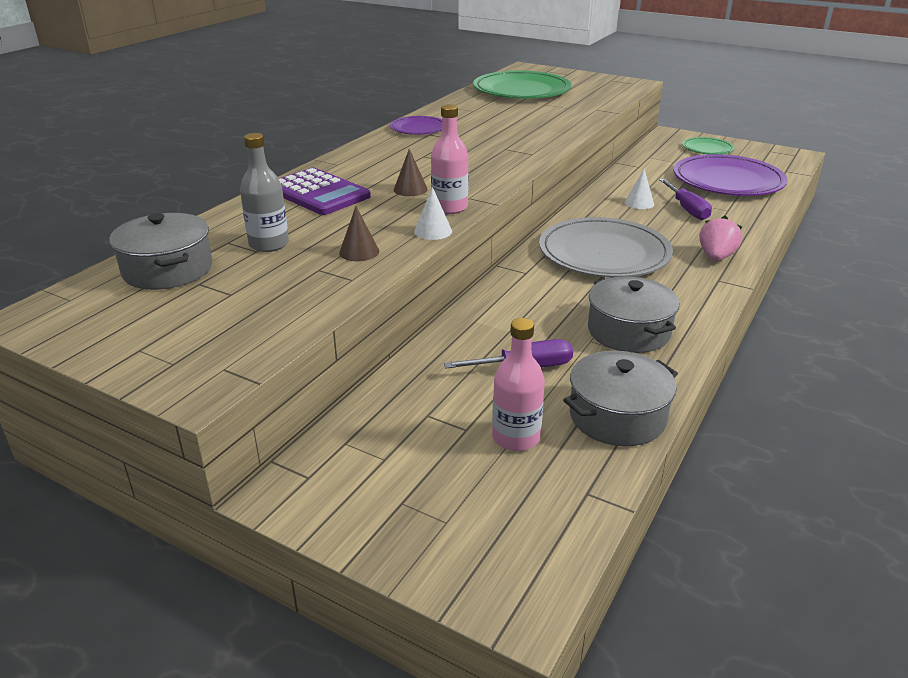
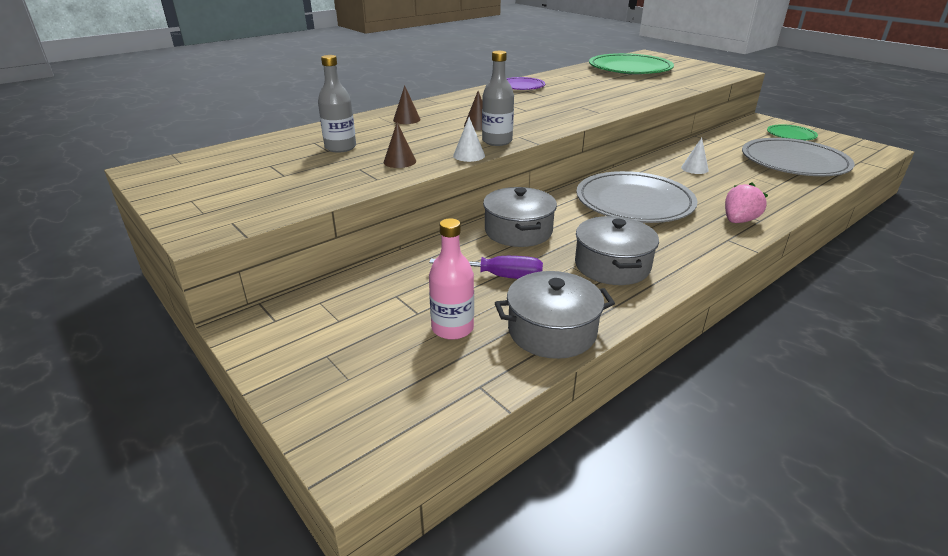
camera: 20 degrees right, 0 degrees up
grey pot [109,213,212,290] -> grey pot moved to [483,187,557,247]
purple calculator [279,168,371,215] -> brown cone [393,85,421,124]
pink bottle [431,104,469,214] -> grey bottle [482,51,514,146]
purple screwdriver [659,179,712,220] -> none
purple plate [674,154,788,196] -> grey plate [742,138,855,176]

